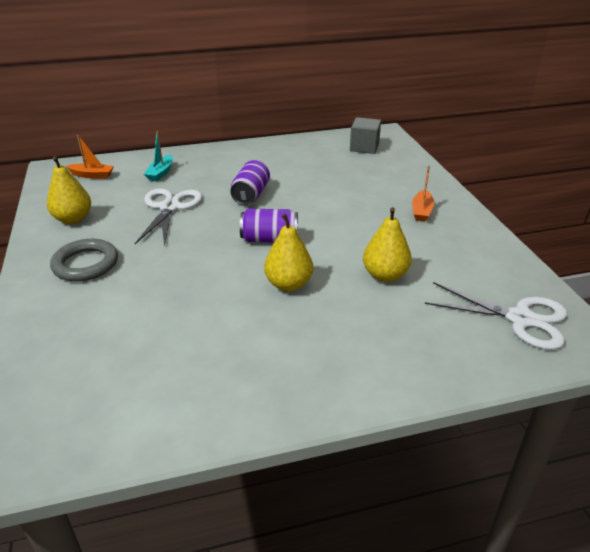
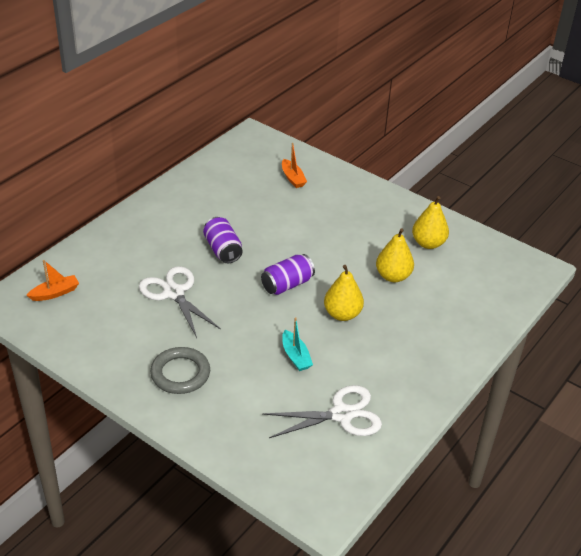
camera: 40 degrees left, 5 degrees up
yellow pear [47,156,91,224] -> yellow pear moved to [412,196,449,249]
turquoise boat [144,131,173,181] -> turquoise boat moved to [282,317,313,371]
grey cube [350,117,381,154] -> none
orange boat [412,166,434,222] -> orange boat moved to [282,143,307,188]
white scissors [425,282,567,350] -> white scissors moved to [262,385,382,438]

